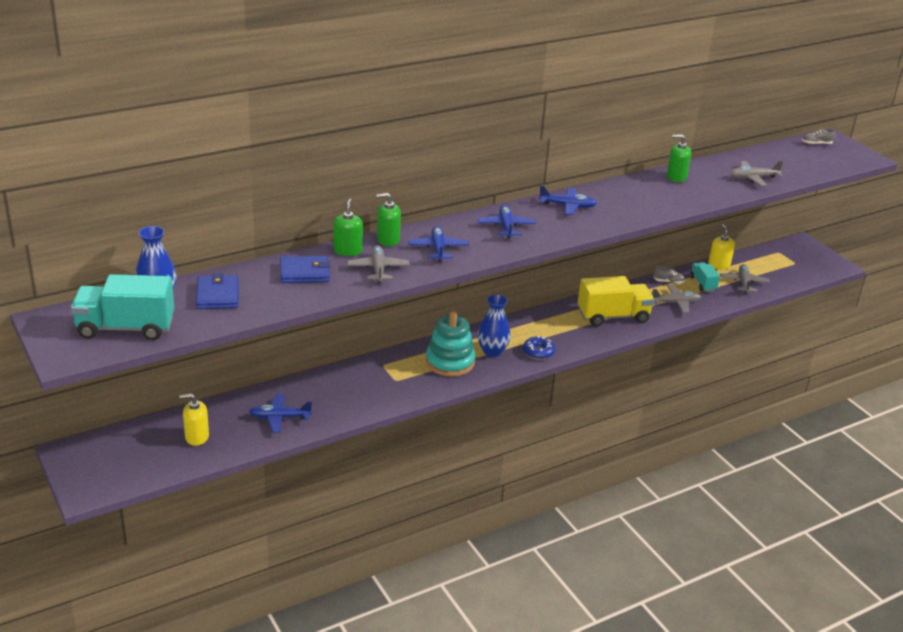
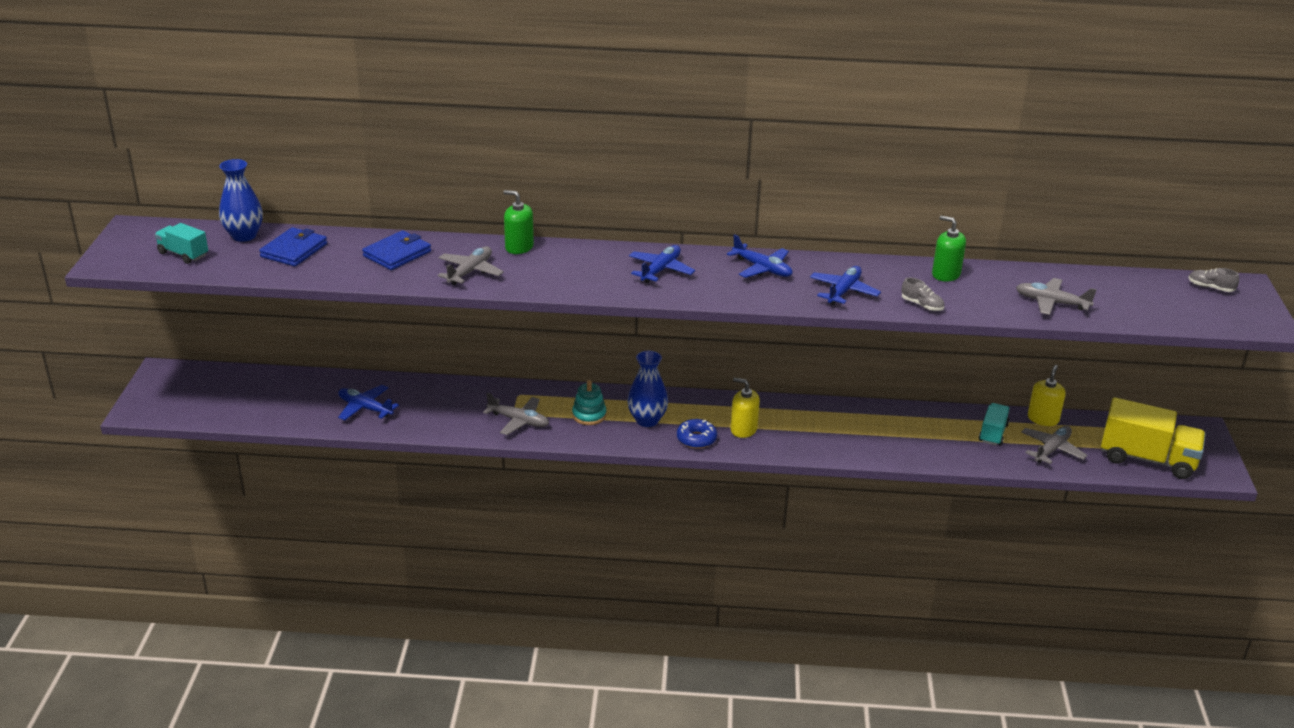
camera: 35 degrees right, 0 degrees up
turquoise truck [71,274,174,340] -> turquoise truck [154,223,208,264], size x0.54
yellow soap dispenser [179,393,209,446] -> yellow soap dispenser moved to [731,378,760,438]
blue wallet [280,256,330,283] -> blue wallet turned 75 degrees counterclockwise [362,230,431,270]
green soap dispenser [333,198,363,256] -> none
blue plane [408,226,469,262] -> blue plane moved to [810,266,881,305]
turquoise stacking toy [426,311,475,376] -> turquoise stacking toy [572,380,606,425], size x0.58
yellow truck [578,276,654,327] -> yellow truck moved to [1101,397,1206,479]
grey plane [651,285,701,313] -> grey plane moved to [483,393,549,435]
grey shoe [653,266,685,284] -> grey shoe moved to [902,277,945,311]

